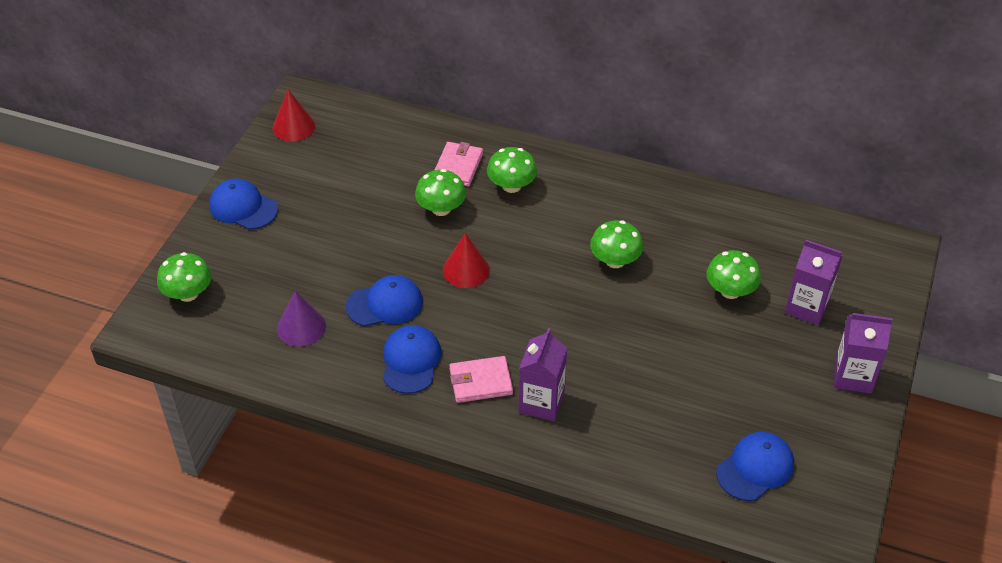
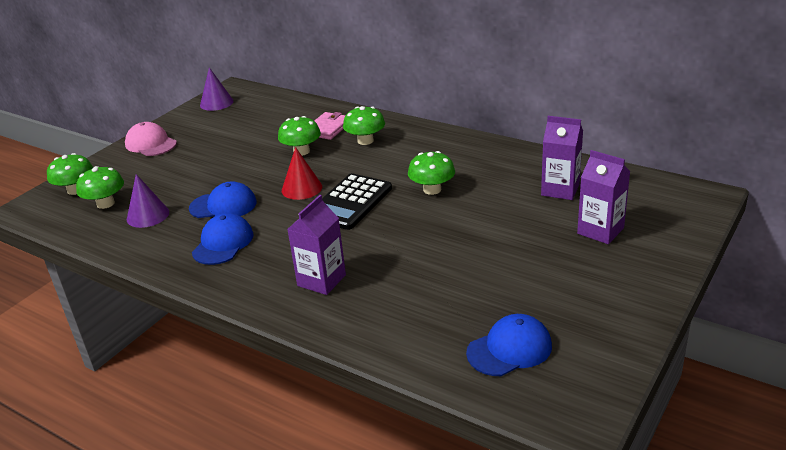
camera: 15 degrees right, 15 degrees down
blue cap [209,179,278,230] -> pink cap [125,122,177,156]
red cone [273,90,315,142] -> purple cone [200,67,233,111]
pink wallet [449,356,513,403] -> none
green mushroom [706,250,761,299] -> green mushroom moved to [76,166,124,209]
purple carton [834,313,893,394] -> purple carton moved to [541,116,583,200]
none -> black calculator [322,173,392,230]

